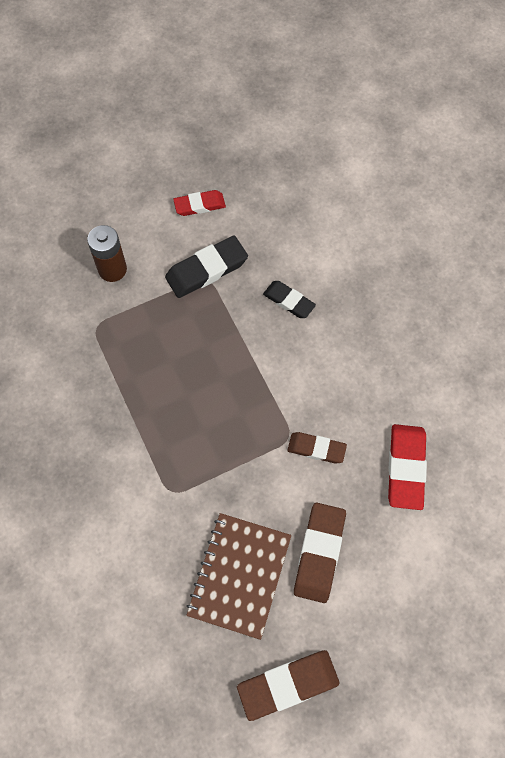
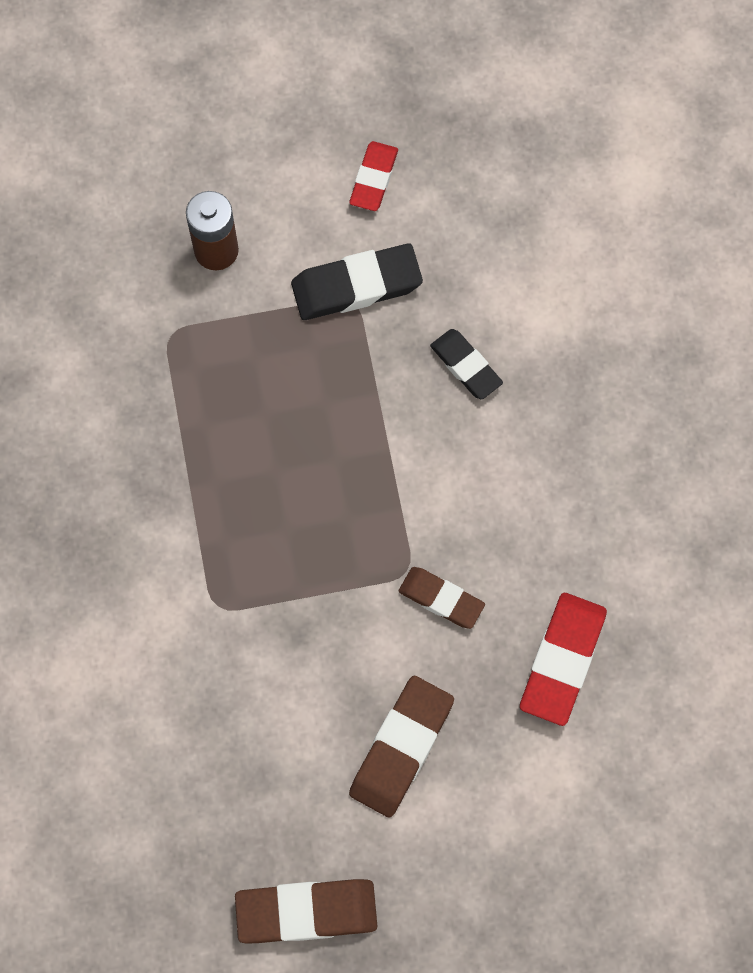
camera: 15 degrees right, 5 degrees up
red eraser [173,190,226,216] -> red eraser turned 75 degrees counterclockwise [349,141,398,211]
brown notebook [186,513,291,640] -> none

